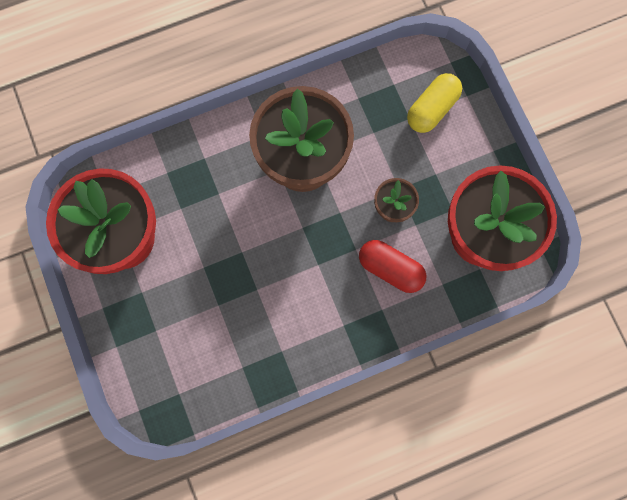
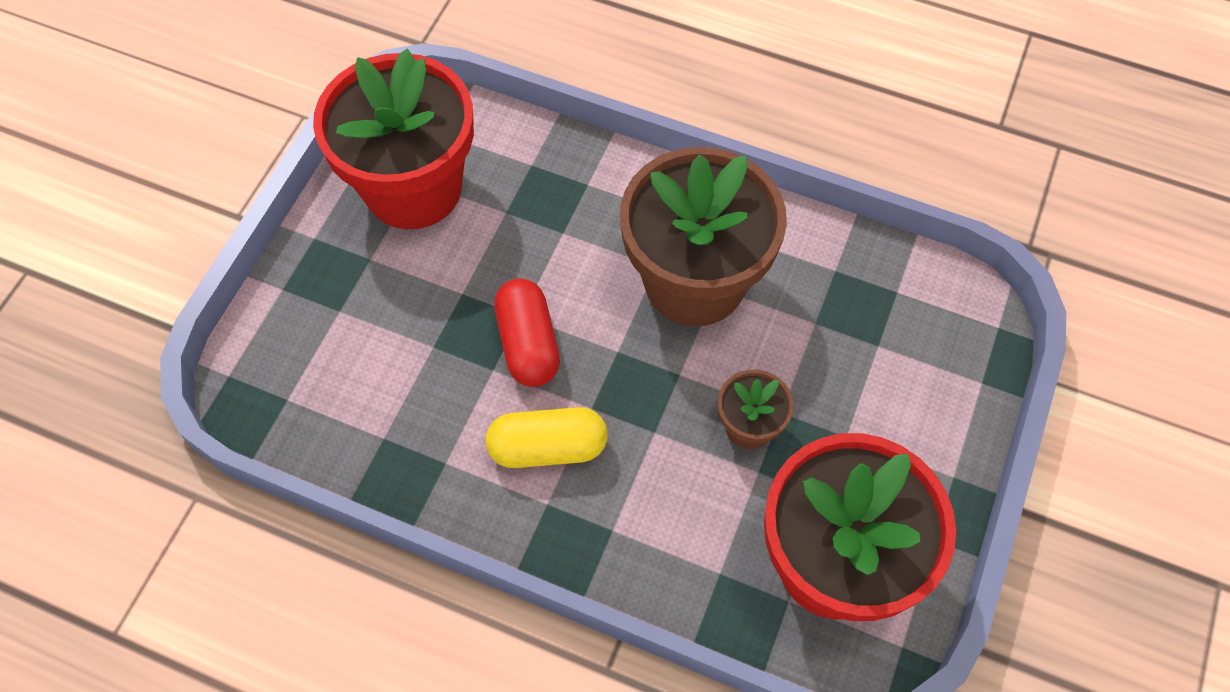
camera: 45 degrees right, 15 degrees down
red capsule [359,240,427,293] -> red capsule moved to [494,278,560,387]
yellow capsule [407,73,462,133] -> yellow capsule moved to [485,407,608,468]

